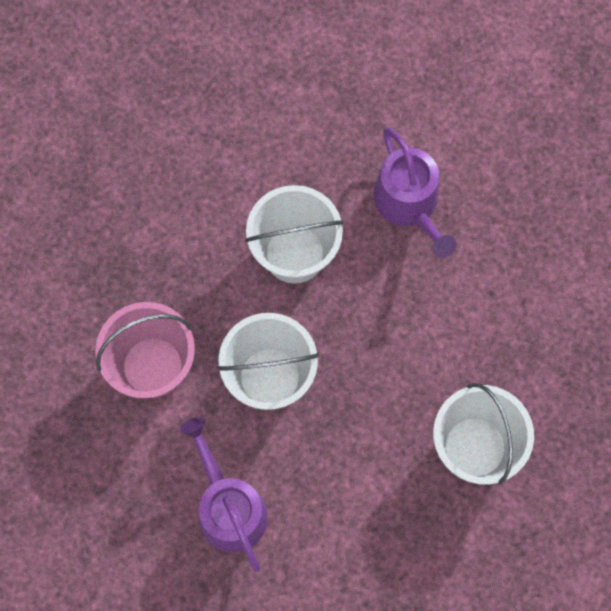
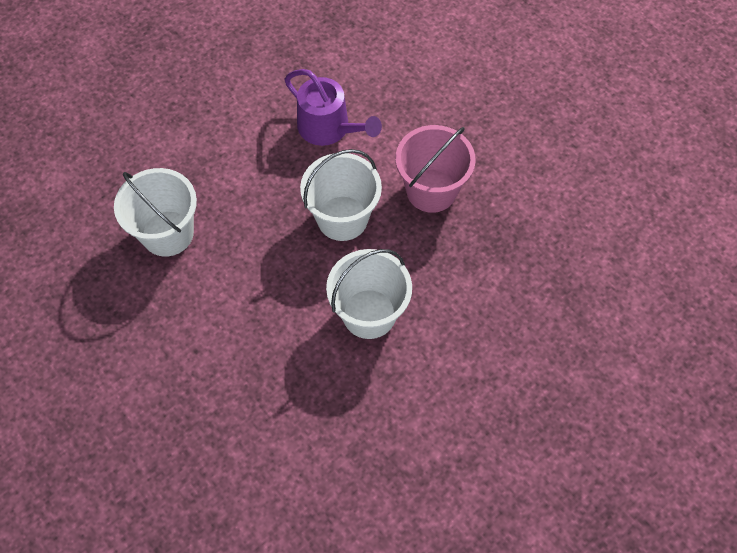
camera: 155 degrees right, 10 degrees down
purple watering can [374,127,457,258] -> none

